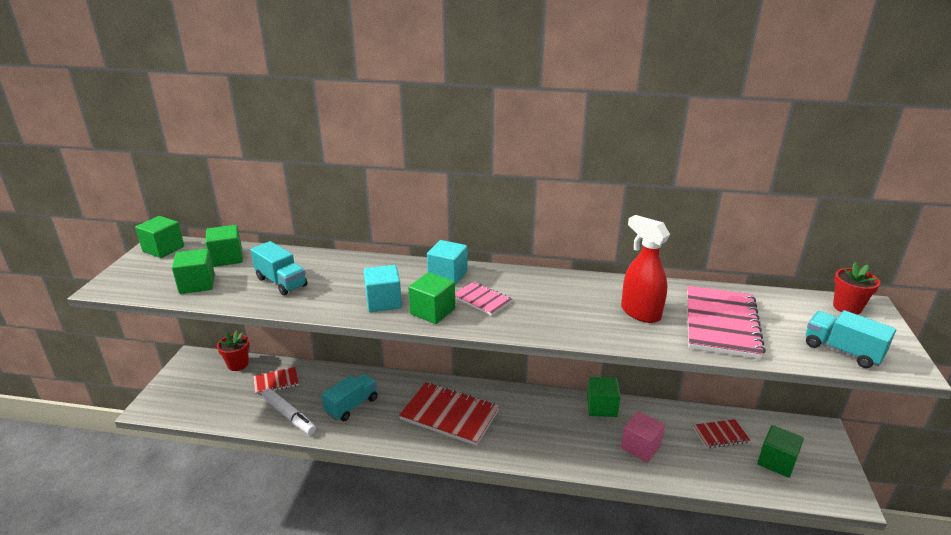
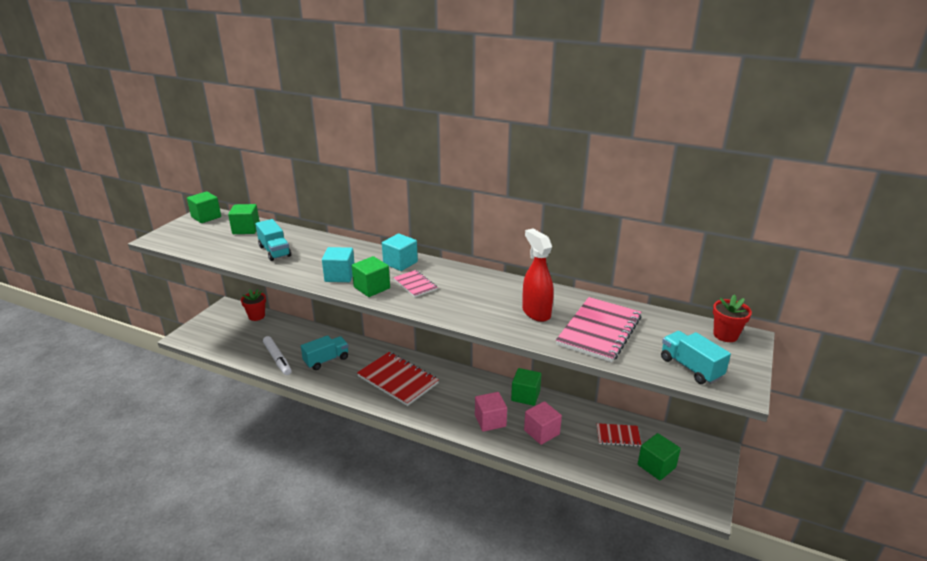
camera: 15 degrees right, 0 degrees up
green cube [172,249,215,294] -> none
red notebook [253,367,299,395] -> none
none -> pink cube [475,392,507,432]

